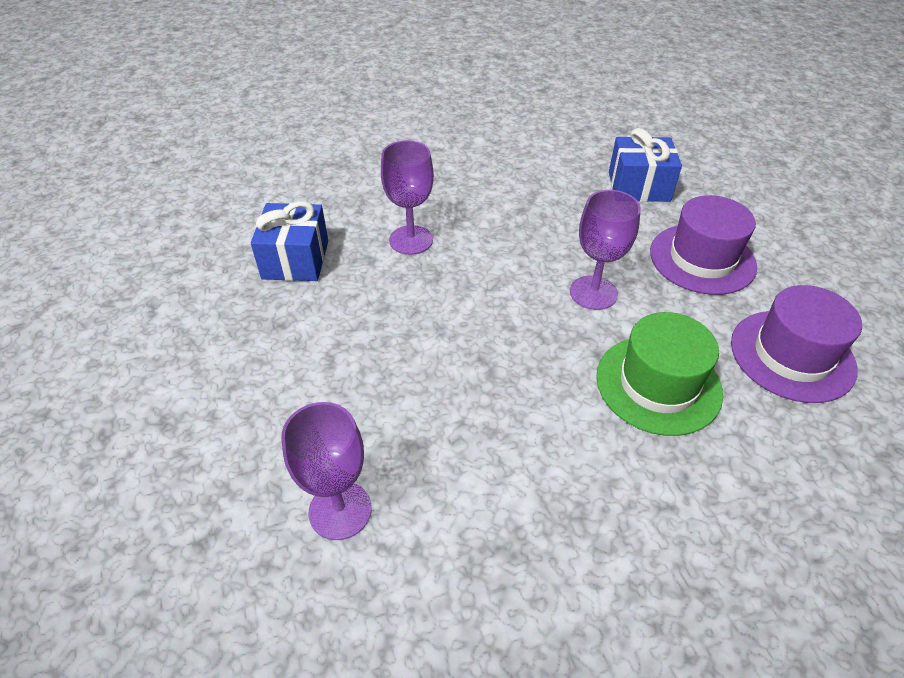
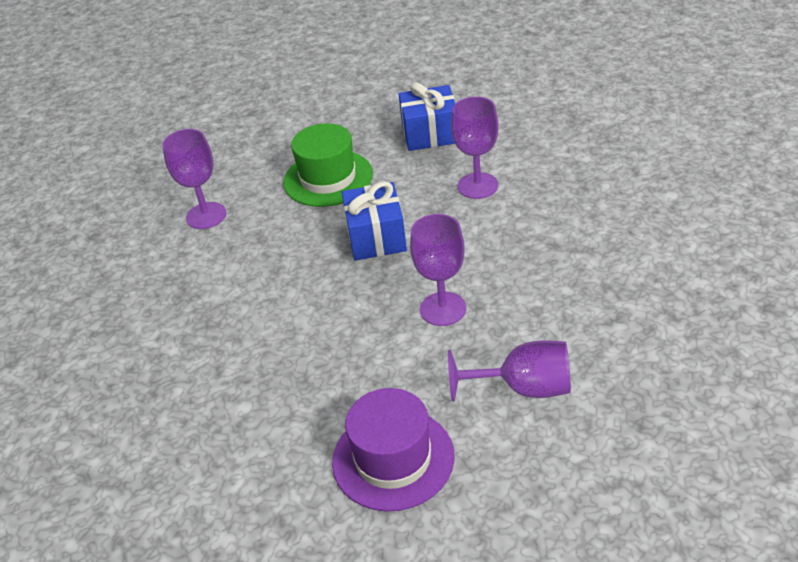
camera: 85 degrees right, 5 degrees down
green hat [596,312,723,436] -> green hat moved to [283,123,373,207]
blue gift [609,128,682,202] -> blue gift moved to [342,181,407,261]
purple hat [650,195,757,295] -> purple goblet [448,340,571,401]

